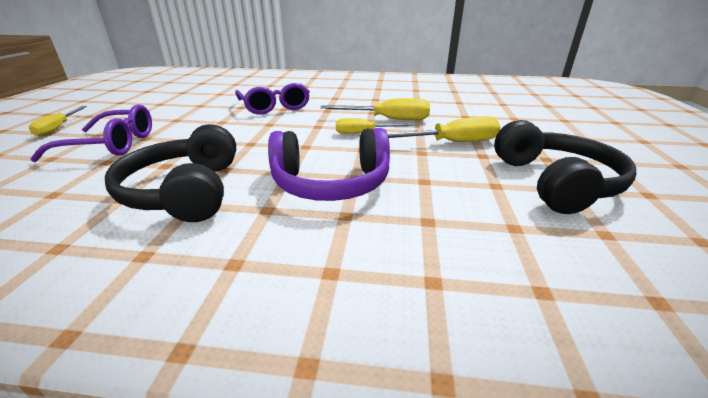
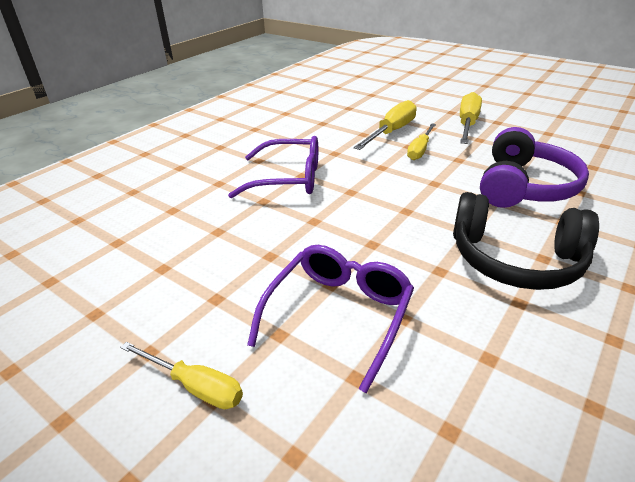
camera: 60 degrees left, 5 degrees up
black headphones [494,120,636,214] -> none

